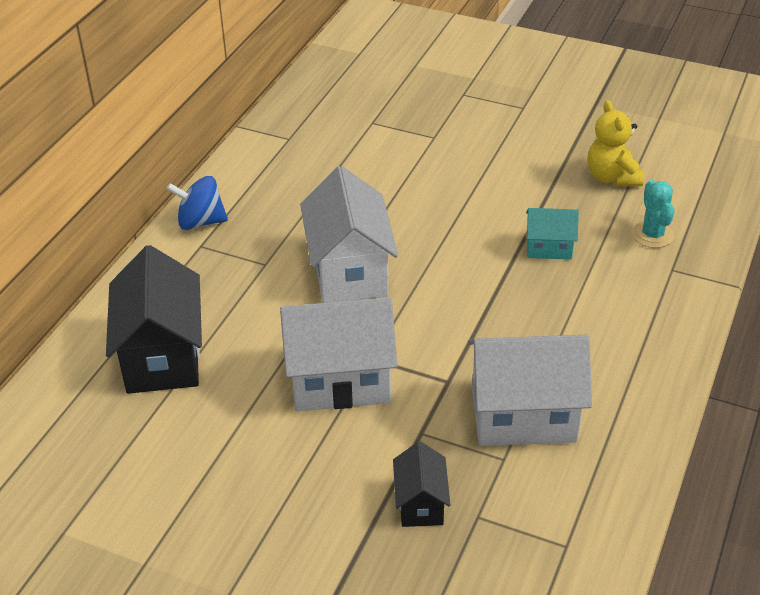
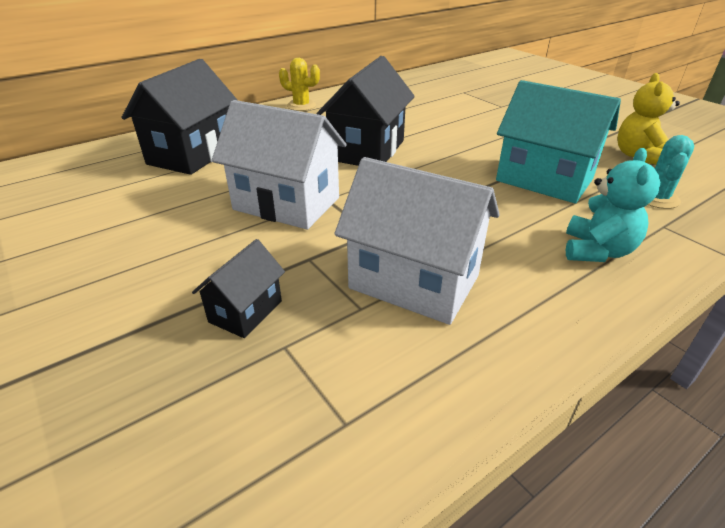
camera: 30 degrees right, 5 degrees down
blue spinning top [166,176,228,230] -> yellow cactus [279,58,320,111]
white house [300,166,398,303] -> black house [317,56,415,166]
turquoise house [526,208,579,260] -> turquoise house [496,80,621,204], size x1.92
none -> turquoise teddy bear [566,148,660,262]

